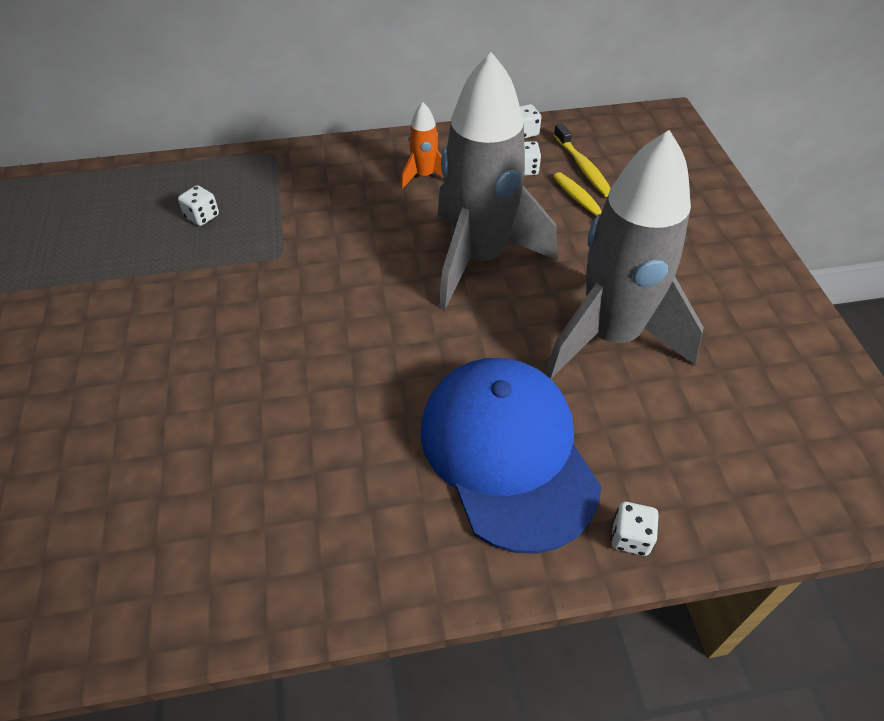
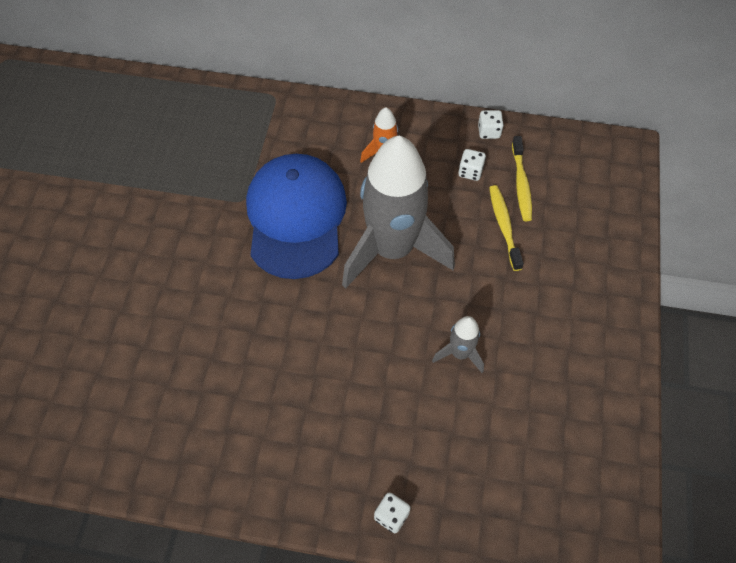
camera: 20 degrees right, 10 degrees up
white dice [178,185,219,226] -> none
blue cap [421,358,601,554] -> blue cap moved to [246,154,347,279]
grey rocket [545,130,704,379] -> grey rocket [432,316,484,373], size x0.43

